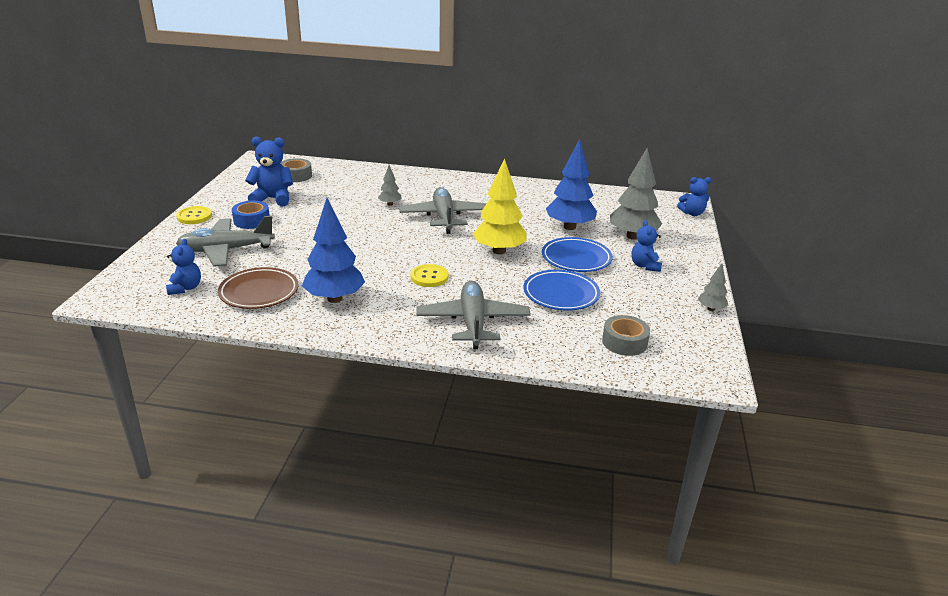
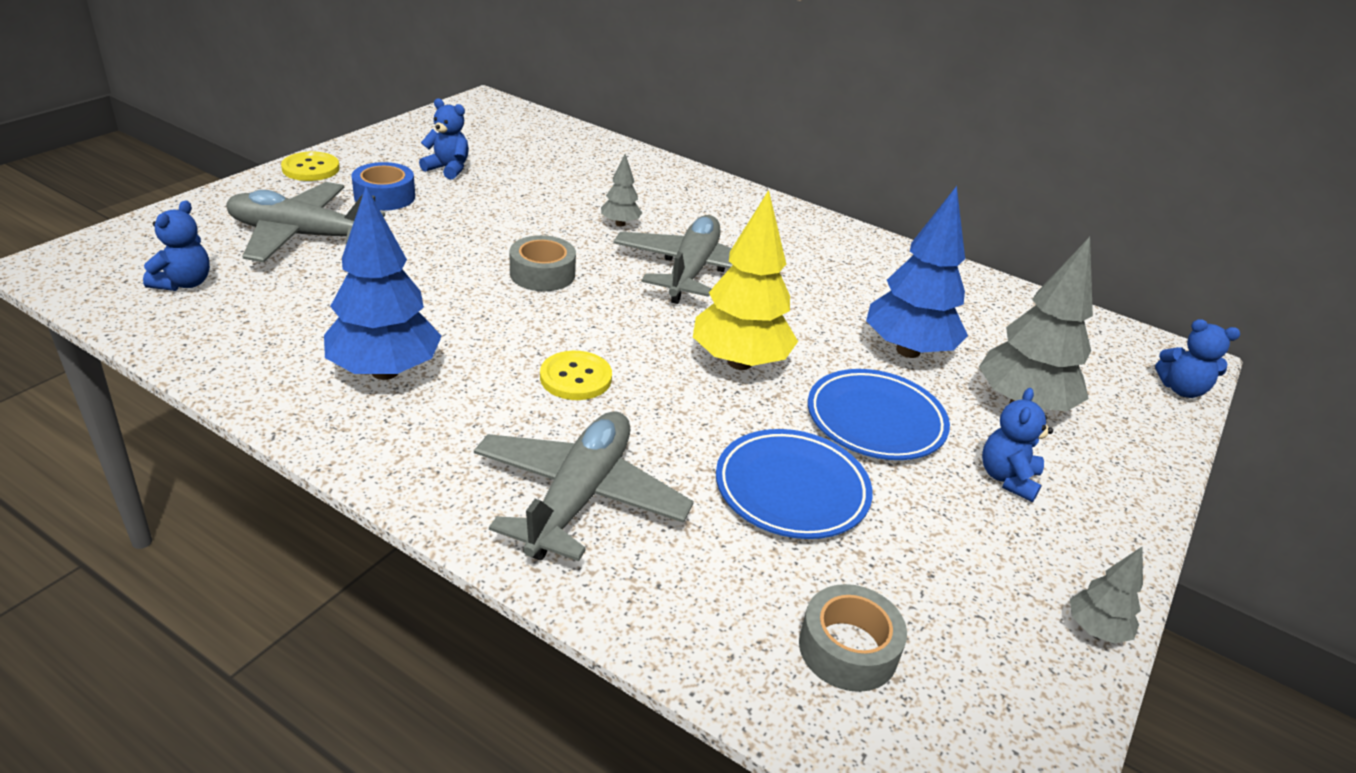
camera: 20 degrees right, 5 degrees up
brown plate [218,267,299,309] -> none
blue teddy bear [245,136,293,207] -> blue teddy bear [419,98,469,180], size x0.65
grey tape [280,158,312,182] -> grey tape moved to [510,235,576,291]

